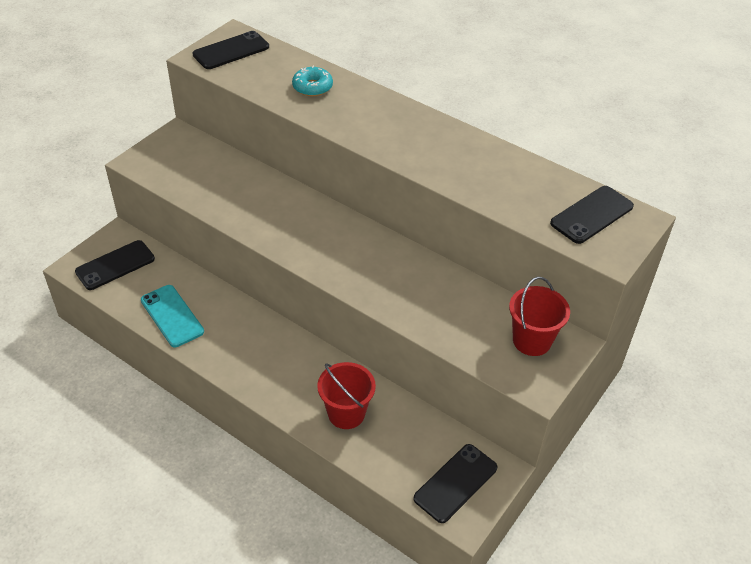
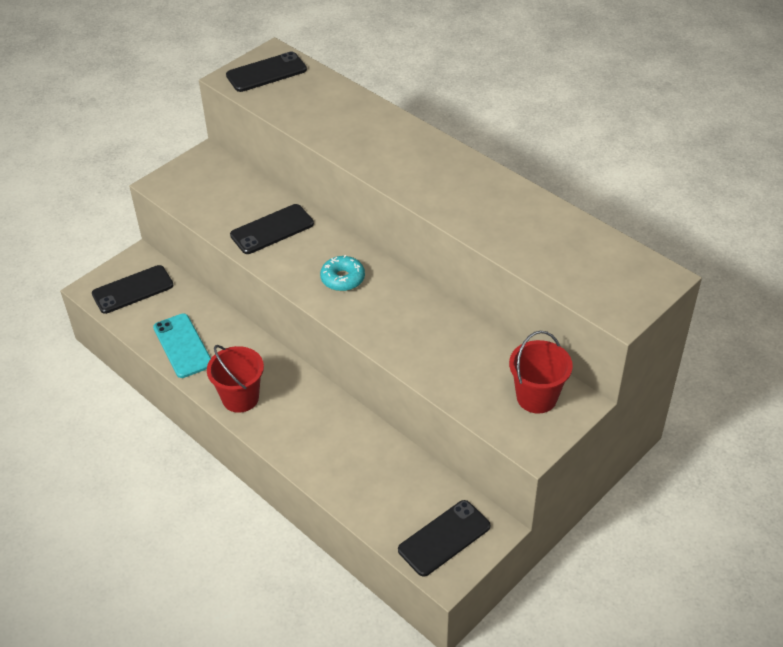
camera: 10 degrees right, 0 degrees up
turquoise donut [292,66,333,96] -> turquoise donut moved to [320,255,365,291]
red bucket [317,362,376,429] -> red bucket moved to [207,345,264,413]
black phone [550,186,634,244] -> black phone moved to [230,204,314,254]

